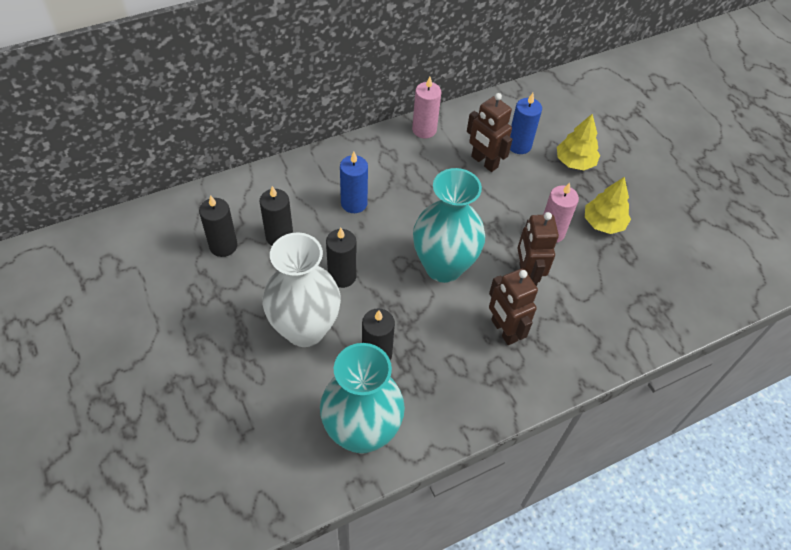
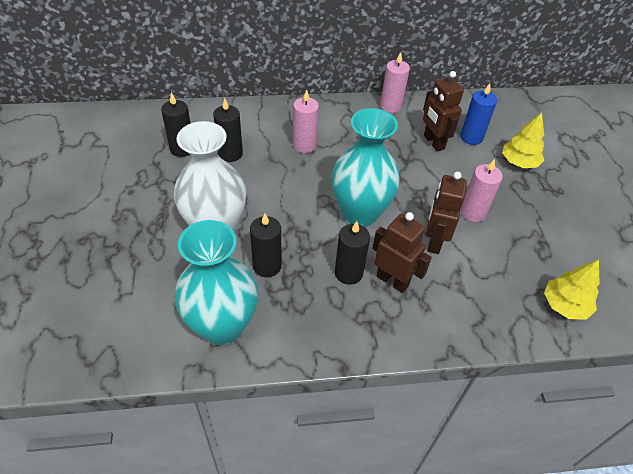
camera: 20 degrees right, 5 degrees down
black candle [326,228,357,288] -> black candle moved to [335,221,370,285]
blue candle [340,152,368,213] -> pink candle [293,90,319,153]
brown robot [489,269,538,345] -> brown robot turned 135 degrees clockwise [372,212,432,293]
yellow tree [585,177,631,234] -> yellow tree moved to [544,260,600,320]

